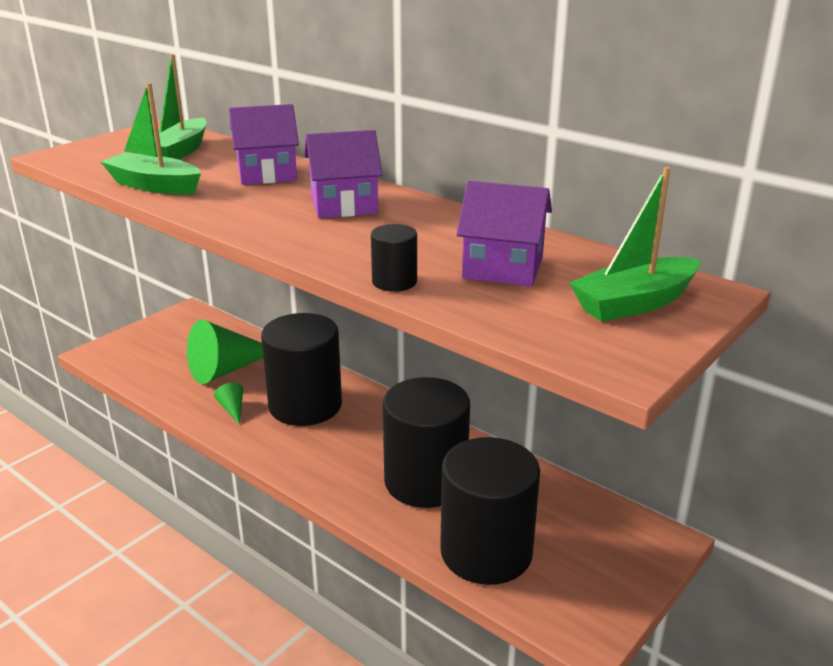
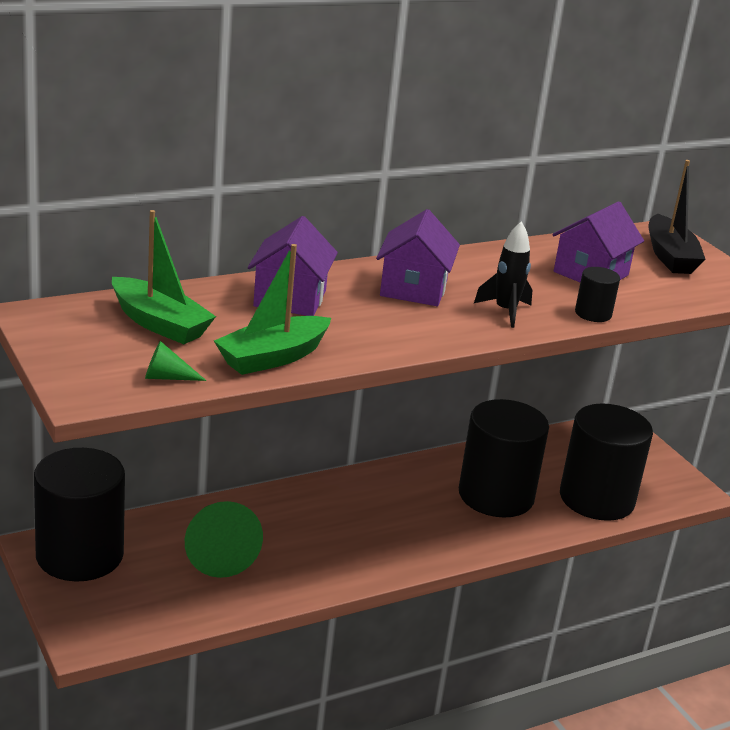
camera: 70 degrees left, 0 degrees up
green cone [214,382,243,425] -> green cone moved to [145,341,207,381]
black cylinder [261,313,342,426] -> black cylinder moved to [34,448,125,582]
green boat [569,167,700,322] -> black boat [648,160,705,274]
none -> black rocket [474,221,532,328]

